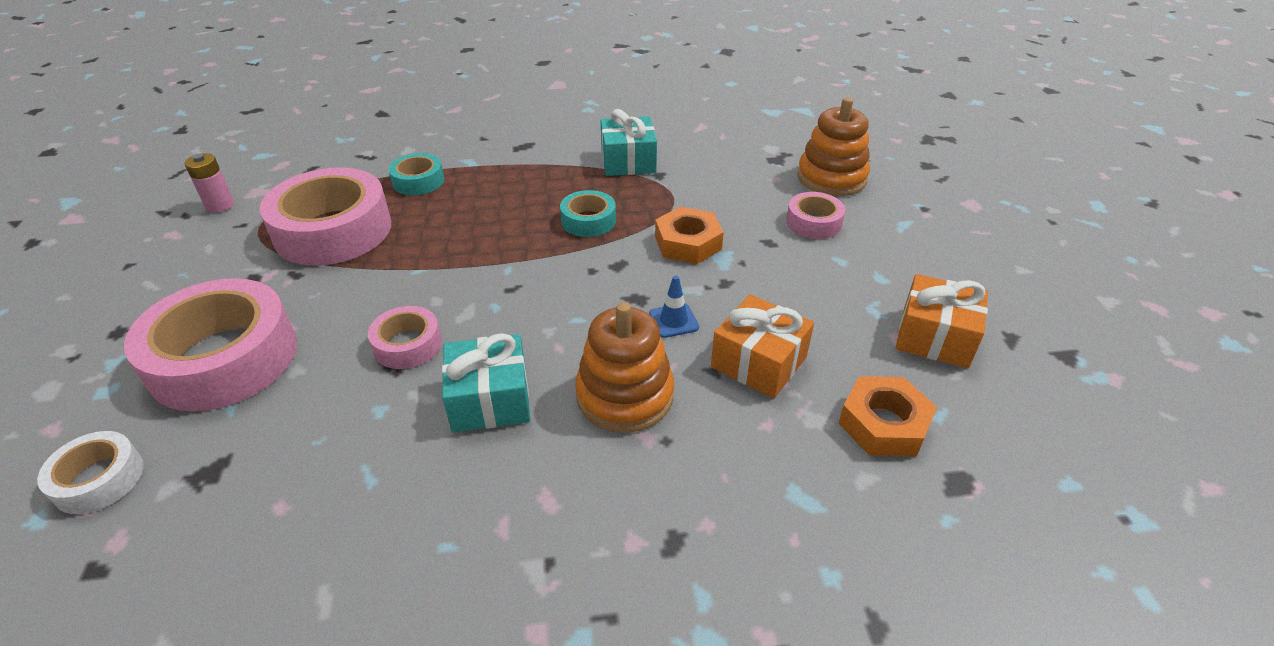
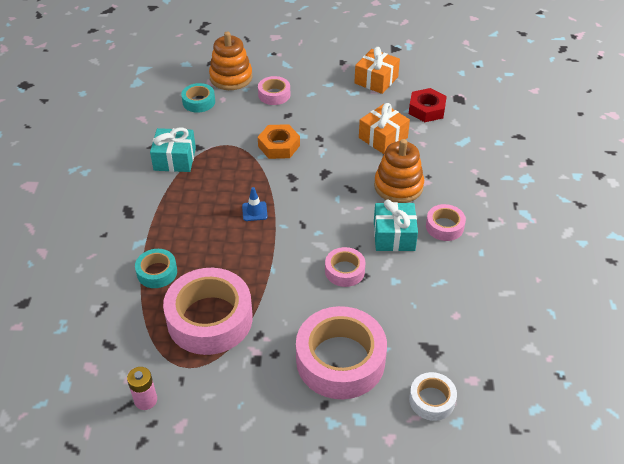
camera: 80 degrees left, 5 degrees up
turquoise tape [560,190,616,237] -> turquoise tape moved to [181,83,215,113]
blue traffic cone [649,275,699,338] -> blue traffic cone moved to [242,187,268,221]
orange nut [839,376,937,456] -> red nut [409,88,447,122]
none -> pink tape [426,204,466,241]

